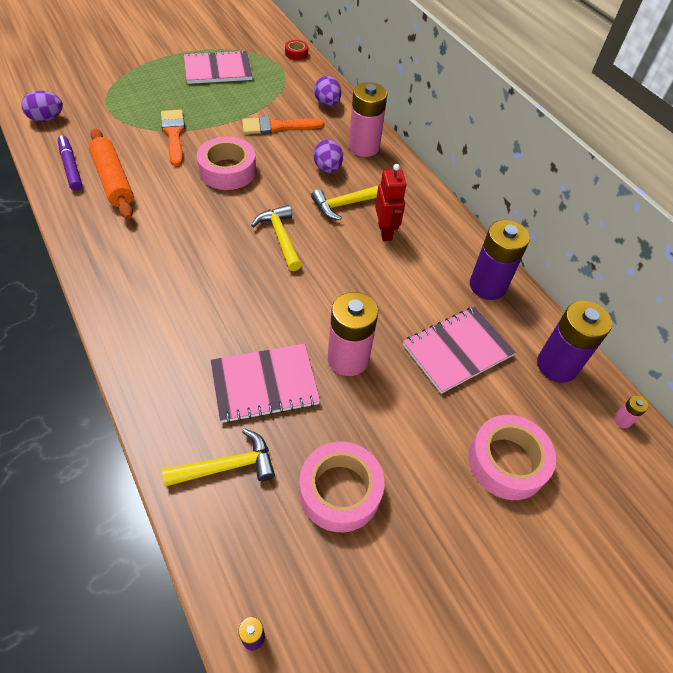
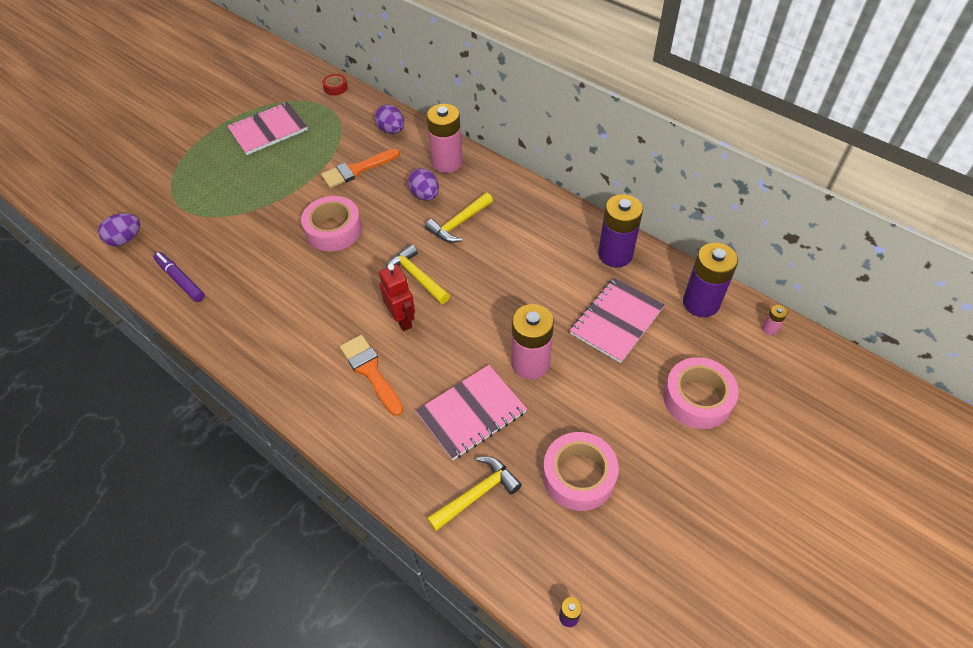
camera: 15 degrees left, 0 degrees up
orange rolling pin [89,128,133,219] -> none
orange brush [161,110,185,166] -> orange brush moved to [340,335,403,416]
red robot [375,164,407,241] -> red robot moved to [379,264,415,331]

